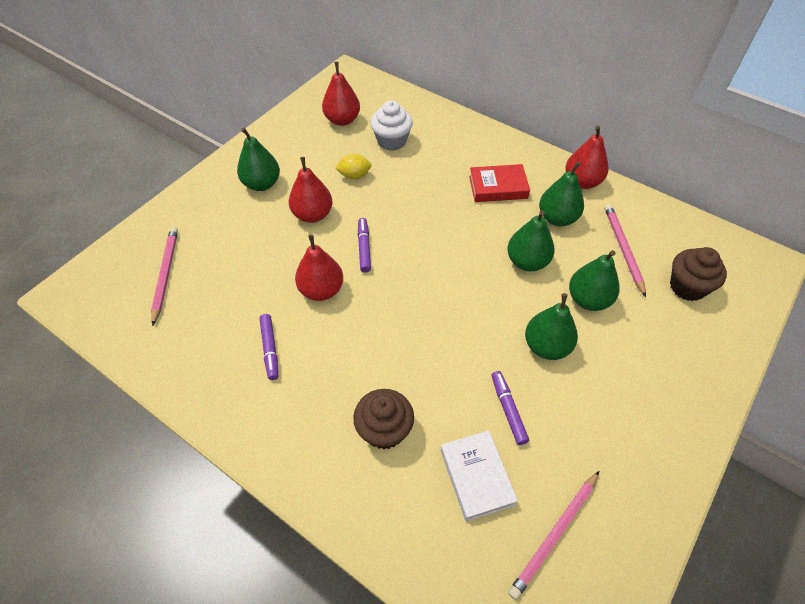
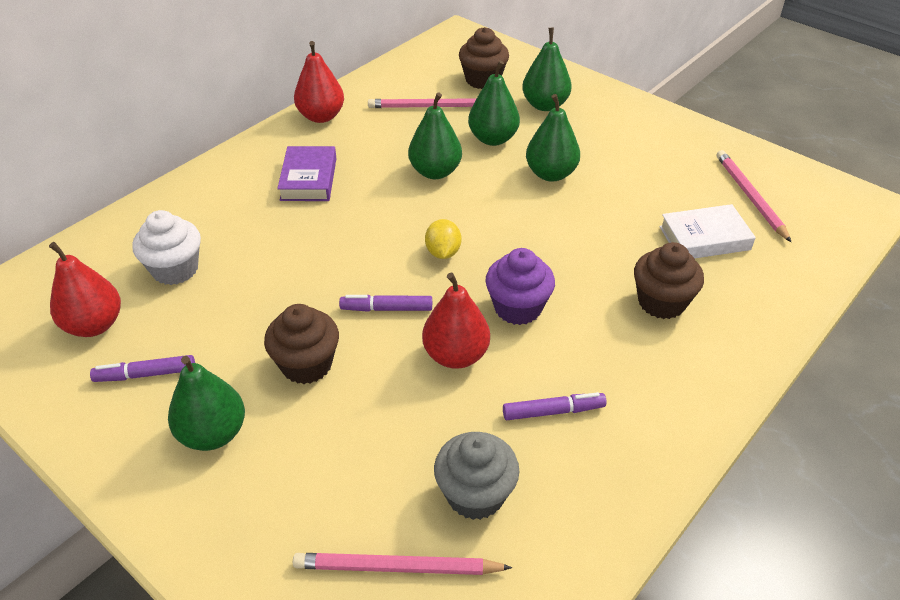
camera: 85 degrees left, 10 degrees down
red pear [288,157,332,223] -> brown cupcake [264,304,339,384]
yellow lemon [335,154,371,179] -> yellow lemon moved to [425,219,461,259]
red book [469,164,530,202] -> purple book [277,146,336,201]
purple marker [491,371,529,445] -> purple marker moved to [90,355,195,382]
pink pencil [508,471,599,600] -> pink pencil turned 150 degrees counterclockwise [717,150,791,242]
green pear [539,162,584,226] -> green pear moved to [522,28,572,111]
none -> grey cupcake [434,432,519,520]
none -> purple cupcake [485,248,555,325]

